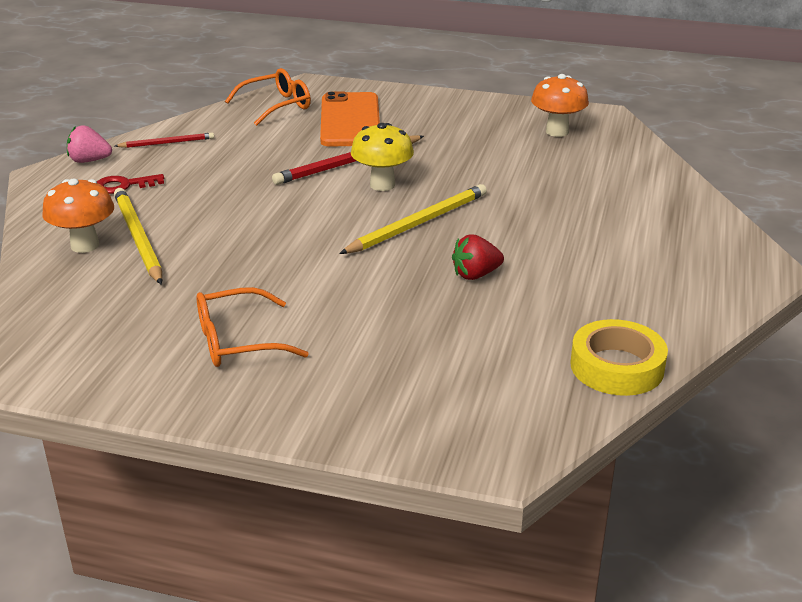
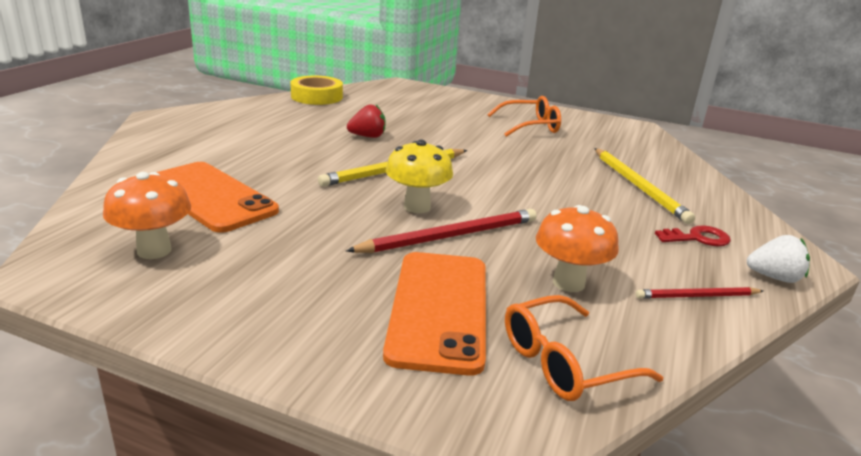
camera: 175 degrees left, 5 degrees down
orange mushroom [42,178,114,253] -> orange mushroom moved to [536,205,619,292]
pink strawberry [67,125,112,163] -> white strawberry [747,235,810,283]
none -> orange phone [157,162,279,233]

